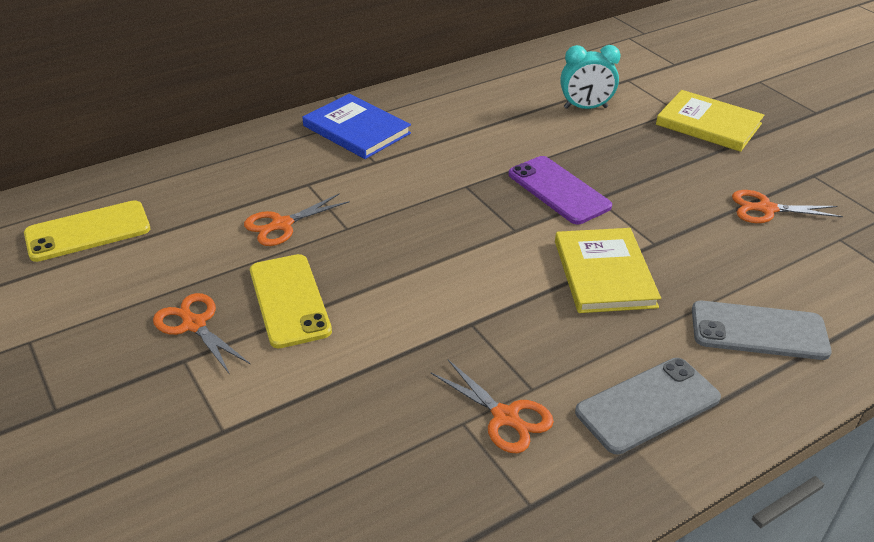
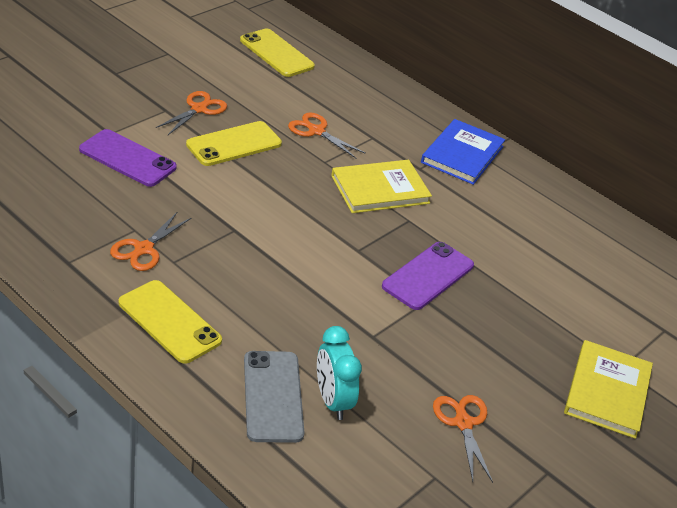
camera: 70 degrees right, 0 degrees up
yellow book [555,228,661,313] -> yellow book moved to [331,160,432,213]
turquoise clock [560,45,620,109] -> turquoise clock moved to [317,326,362,420]
grey phone [575,358,721,454] -> yellow phone [119,280,222,364]
none -> purple phone [79,129,177,187]

